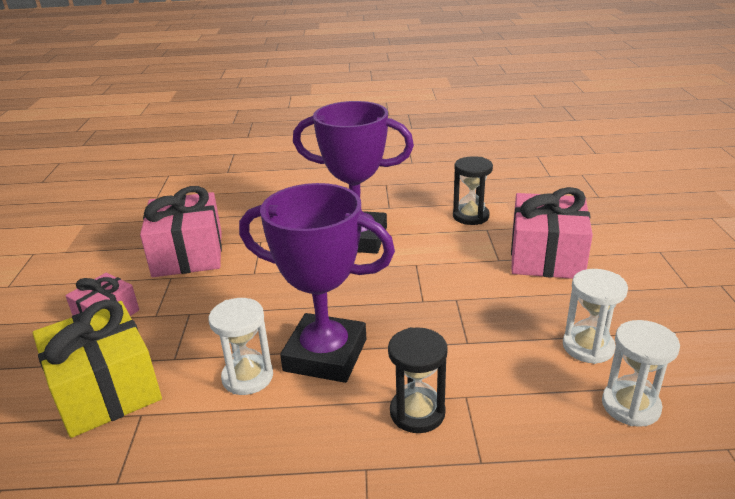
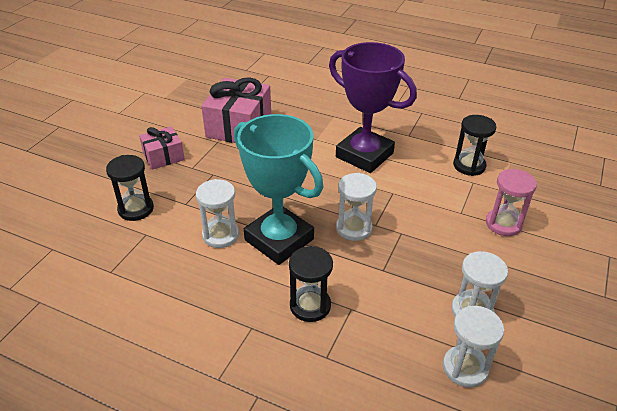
camera: 25 degrees right, 10 degrees up
yellow gift [33,299,162,438] -> black hourglass [106,155,154,221]
purple trophy [239,183,395,383] -> turquoise trophy [234,114,323,265]
pink gift [511,187,593,279] -> pink hourglass [486,169,537,236]
none -> white hourglass [336,173,377,241]

